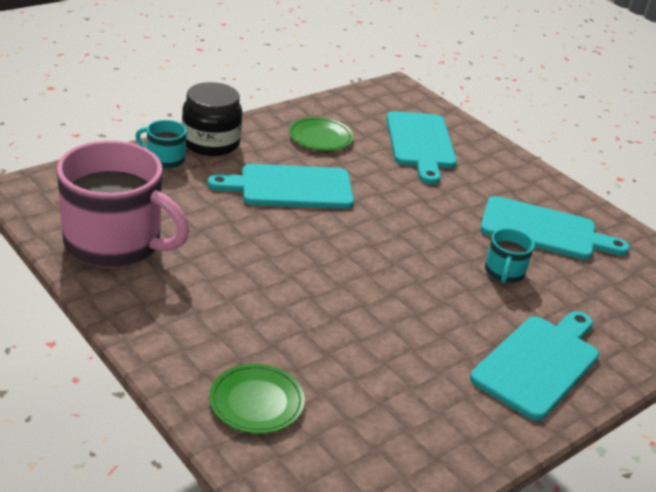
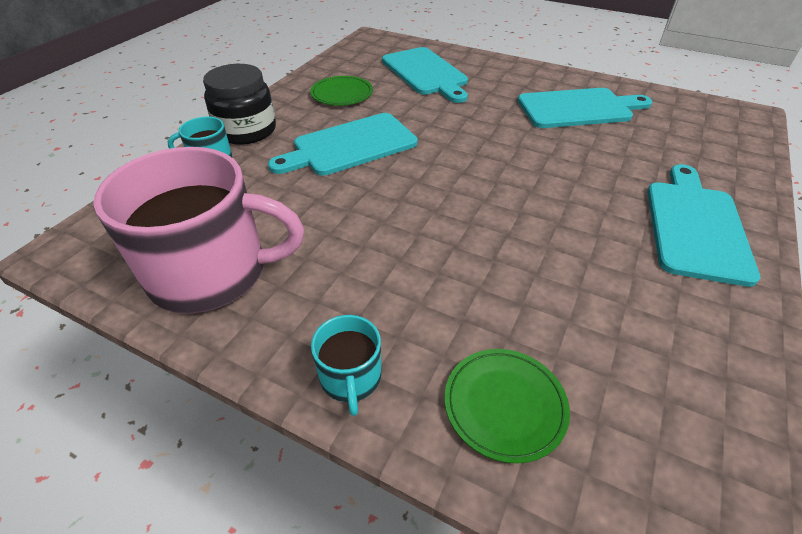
camera: 20 degrees left, 10 degrees up
turquoise mug [485,228,535,283] -> turquoise mug moved to [311,315,381,416]

